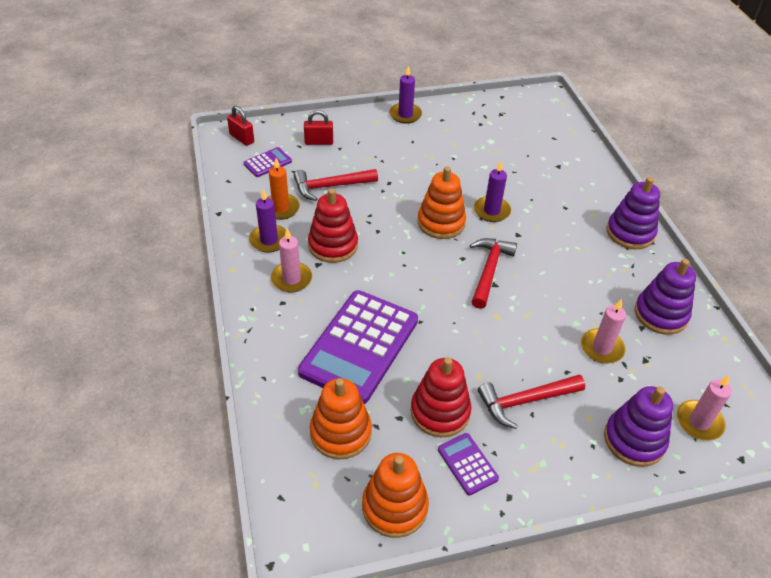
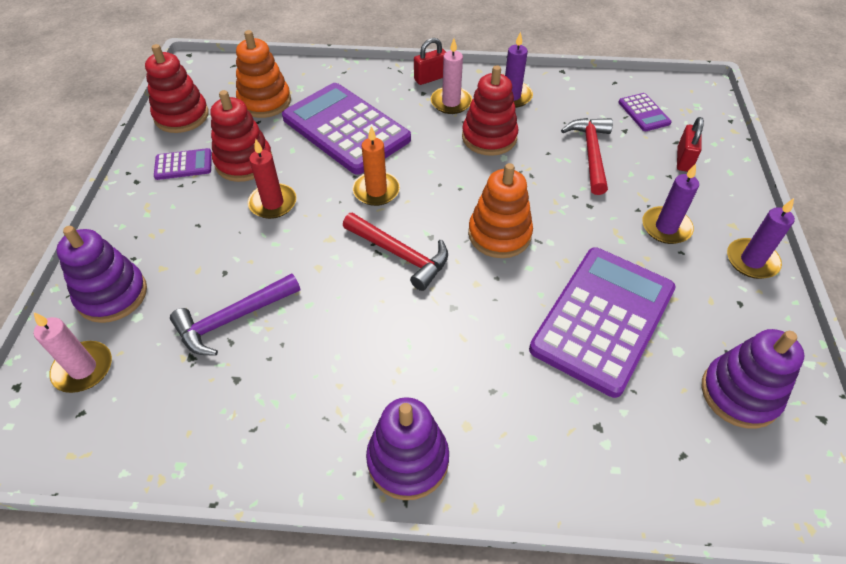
camera: 110 degrees right, 5 degrees up
red padlock [227,106,254,146] -> red padlock moved to [414,38,446,85]
orange candle [267,158,300,220] -> orange candle moved to [352,126,400,206]
orange stacking toy [362,453,429,538] -> red stacking toy [145,44,209,133]
purple candle [474,161,511,222] -> purple candle moved to [642,164,699,244]
red hammer [478,375,585,429] -> none
pink candle [581,299,626,364] -> purple hammer [170,273,300,356]
purple stacking toy [635,259,696,335] -> purple stacking toy moved to [702,329,804,429]
none -> red candle [248,139,297,219]
none -> purple calculator [529,247,676,398]

